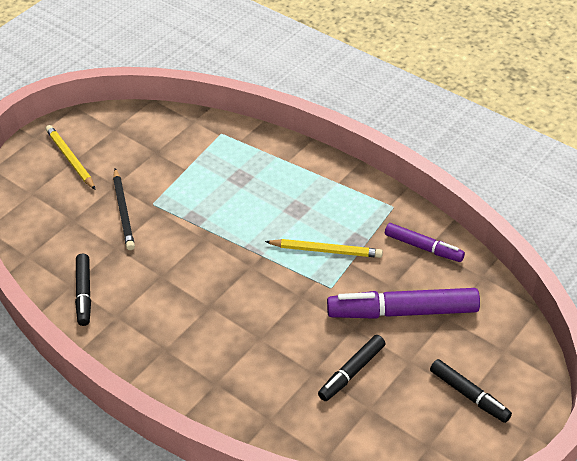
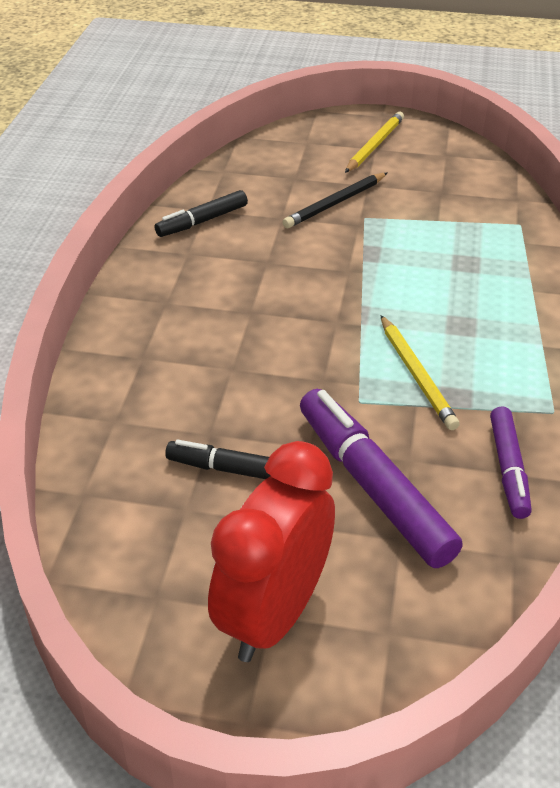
camera: 60 degrees right, 5 degrees down
black marker [430,359,512,423] -> red clock [208,441,335,662]

